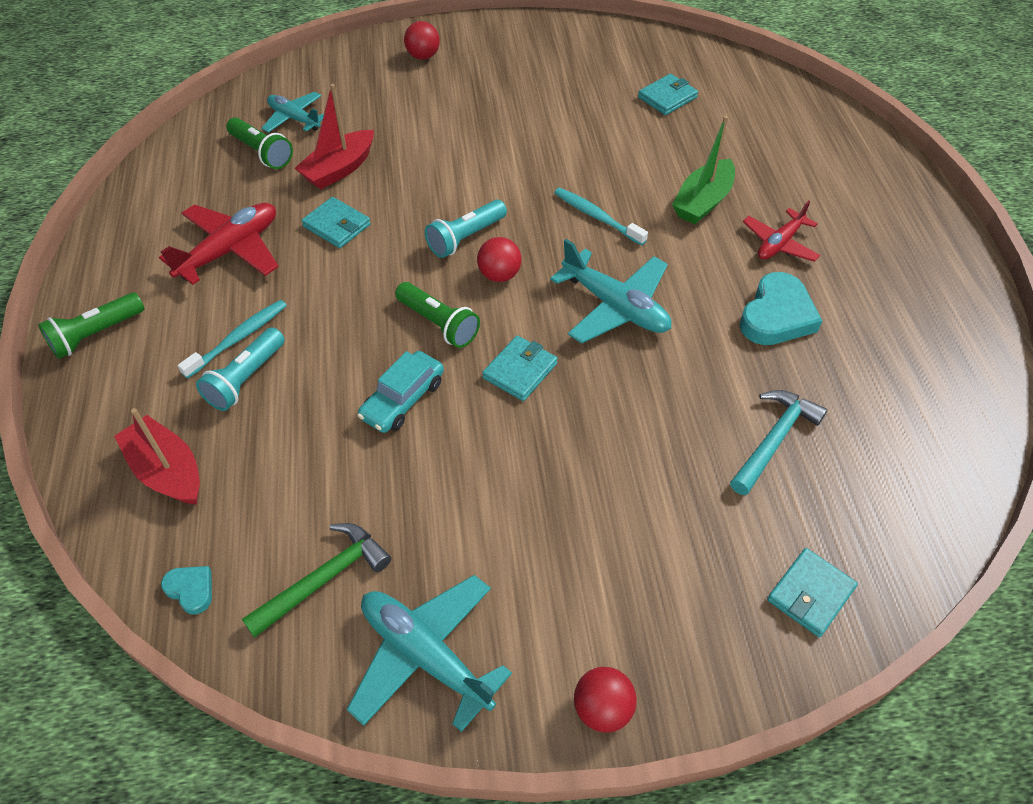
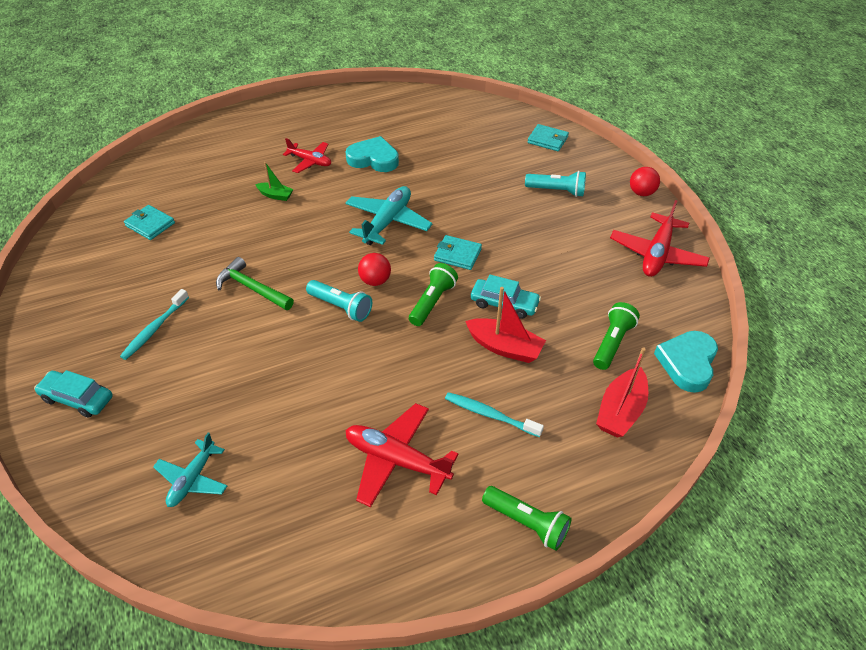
camera: 105 degrees left, 5 degrees down
turquoise heart [161,566,212,614] -> turquoise heart [654,331,718,393], size x1.97
turquoise flashlight [196,327,285,411] -> turquoise flashlight moved to [525,171,586,197]
green flashlight [226,117,293,169] -> green flashlight moved to [593,302,640,370]
green hammer [242,523,391,638] -> green hammer moved to [216,257,294,310]
red boat [295,84,374,189] -> red boat moved to [465,287,546,363]
turquoise wallet [302,197,371,248] -> none
turquoise plane [347,575,512,732] -> red plane [610,200,710,277]
red ball [404,21,440,59] -> turquoise car [34,370,113,418]
turquoise toothbrush [554,188,648,246] -> turquoise toothbrush moved to [120,289,189,360]
green boat [672,116,735,224] -> green boat [255,162,293,201], size x0.59
turquoise hammer [730,390,827,495] -> none

